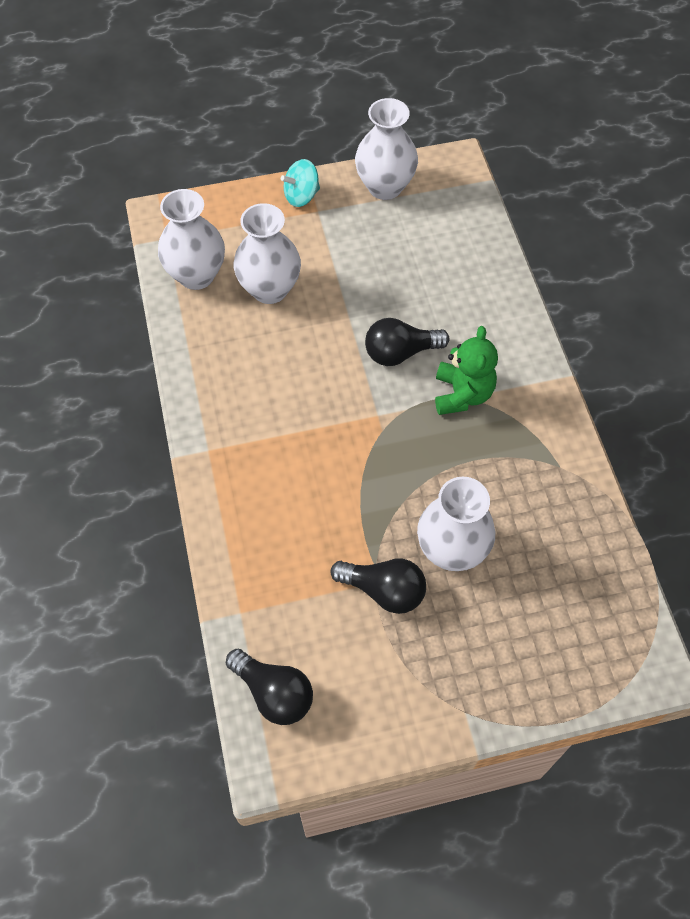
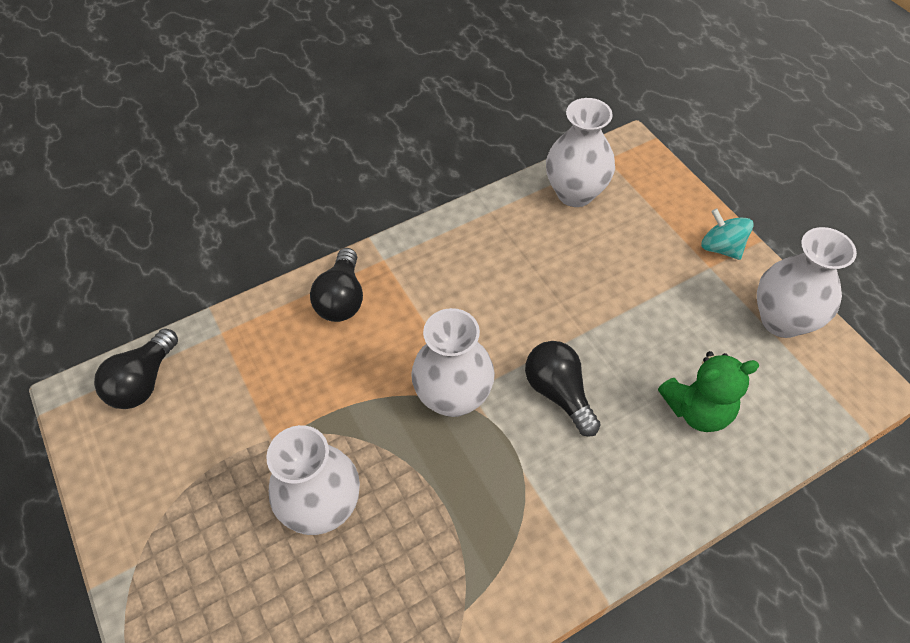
camera: 75 degrees right, 5 degrees down
white vase [234,203,301,304] -> white vase moved to [411,308,495,417]
black light bulb [331,559,426,614] -> black light bulb moved to [310,248,363,322]
green teddy bear [435,326,498,415] -> green teddy bear moved to [658,351,759,432]

